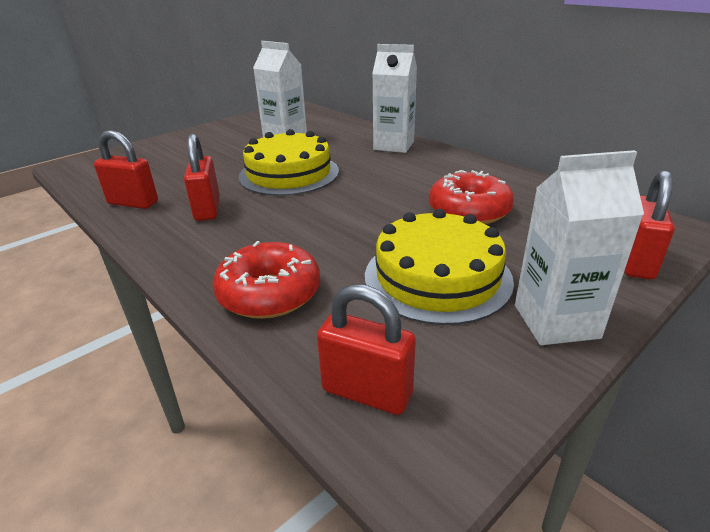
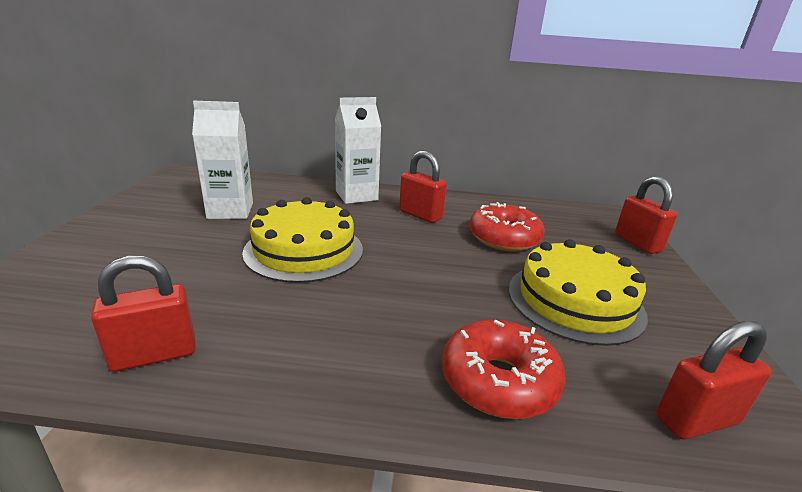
camera: 45 degrees left, 5 degrees down
red padlock [184,133,220,221] -> red padlock moved to [399,151,447,223]
white carton [515,150,644,345] -> none

